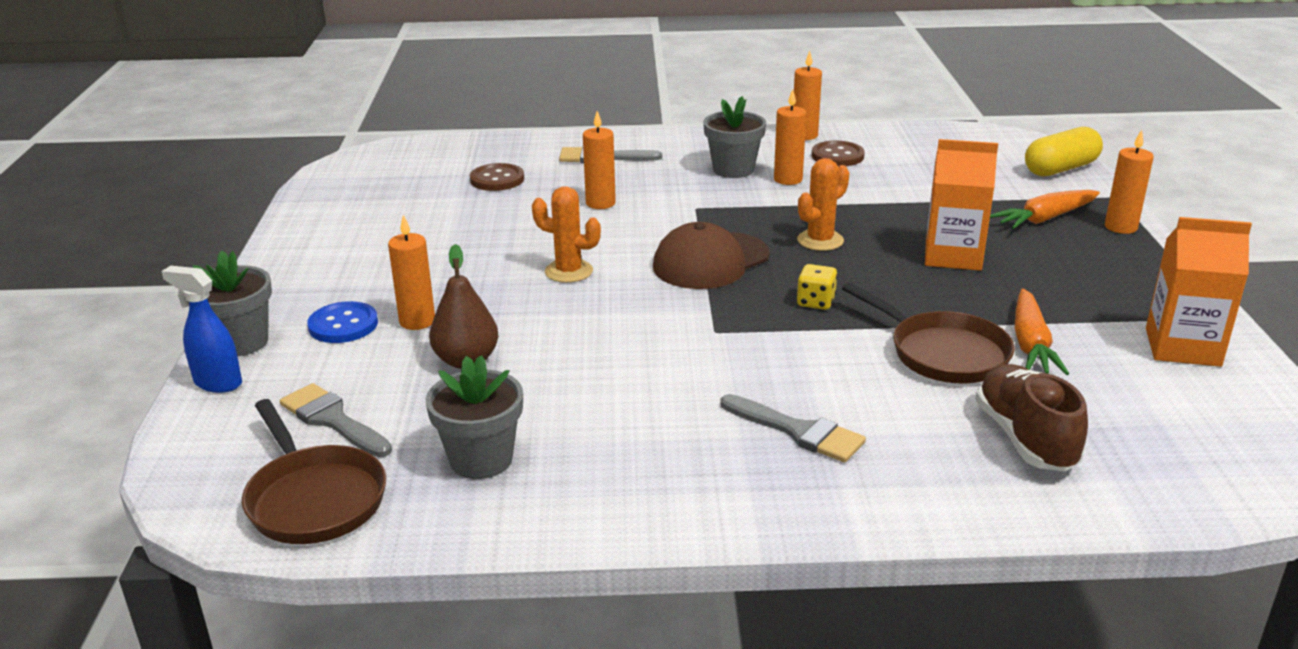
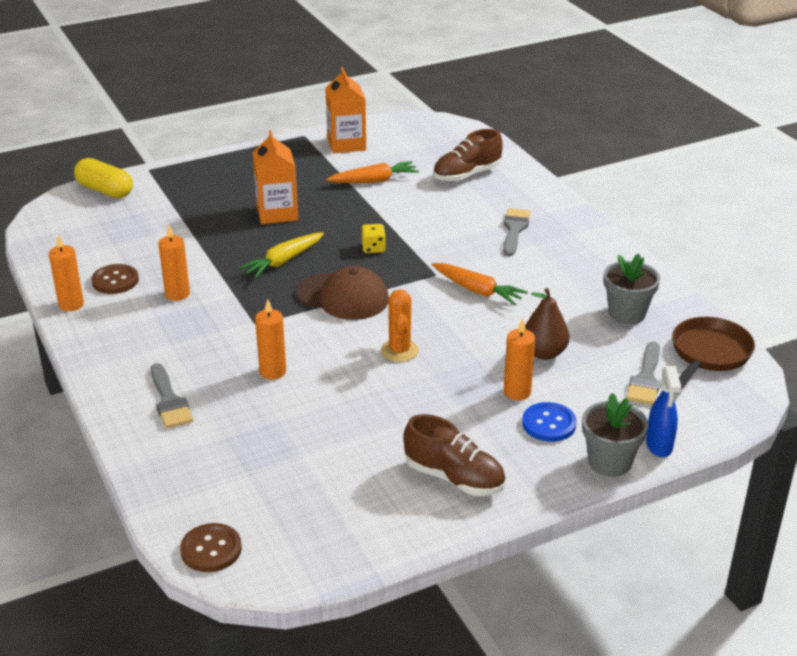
camera: 115 degrees left, 5 degrees up
brown button [470,163,524,191] -> brown button moved to [180,523,242,572]
grey flower pot [703,96,766,178] -> none
orange cactus [797,158,849,251] -> yellow carrot [239,232,324,278]
brown pan [842,282,1015,383] -> none
orange carrot [990,190,1100,229] -> orange carrot moved to [432,263,528,305]
orange candle [1105,130,1154,234] -> none
none -> brown shoe [403,414,506,496]

